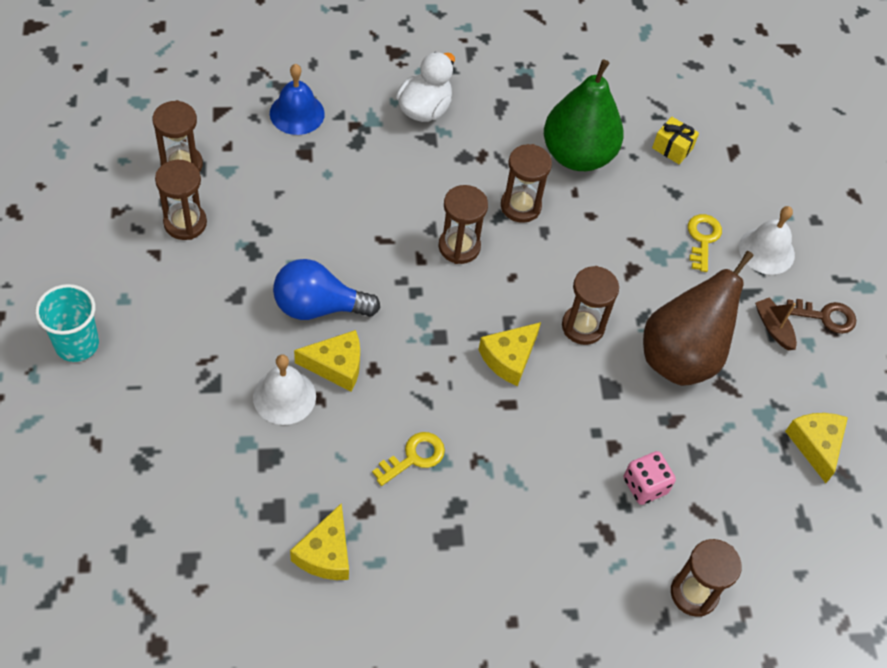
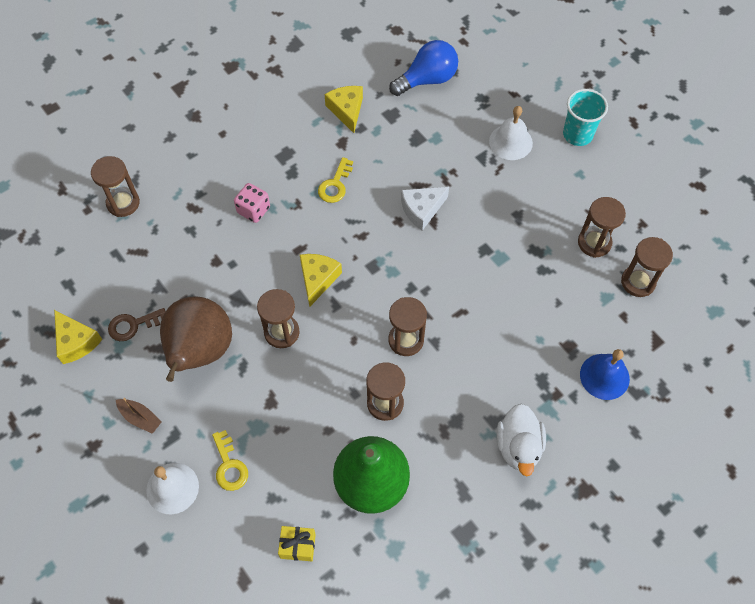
camera: 155 degrees right, 5 degrees up
white bell [253,354,316,425] -> white bell moved to [489,106,533,160]
blue light bulb [273,259,380,320] -> blue light bulb moved to [389,40,458,96]
yellow cheese [294,330,360,391] -> white cheese [401,187,449,231]
pink dice [623,451,676,505] -> pink dice moved to [234,183,270,223]
brown key [787,299,856,334] -> brown key moved to [108,308,166,341]

